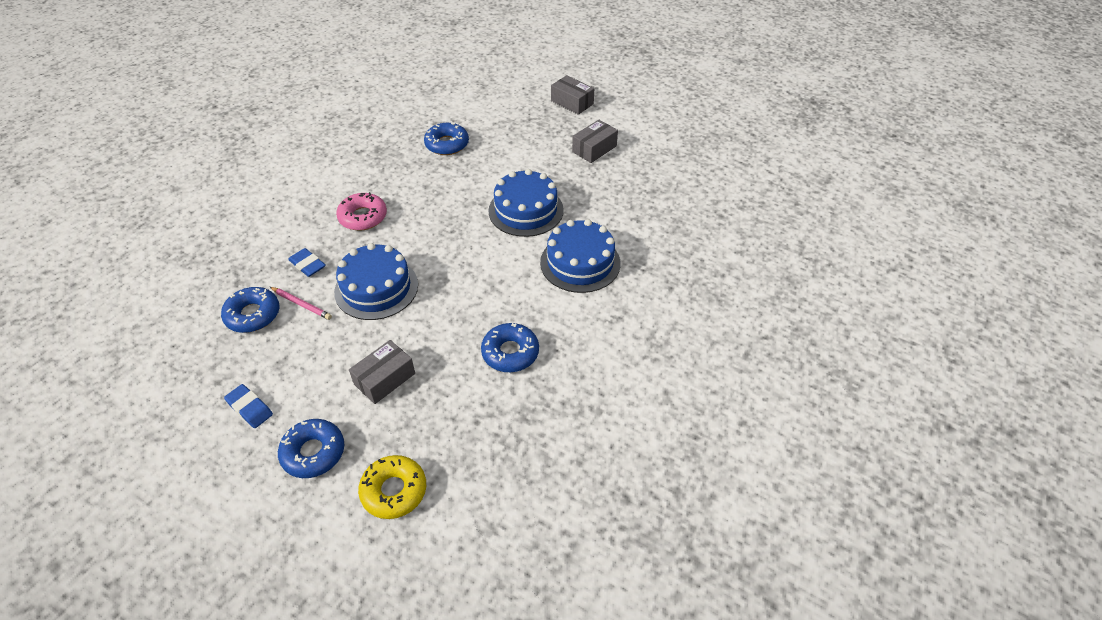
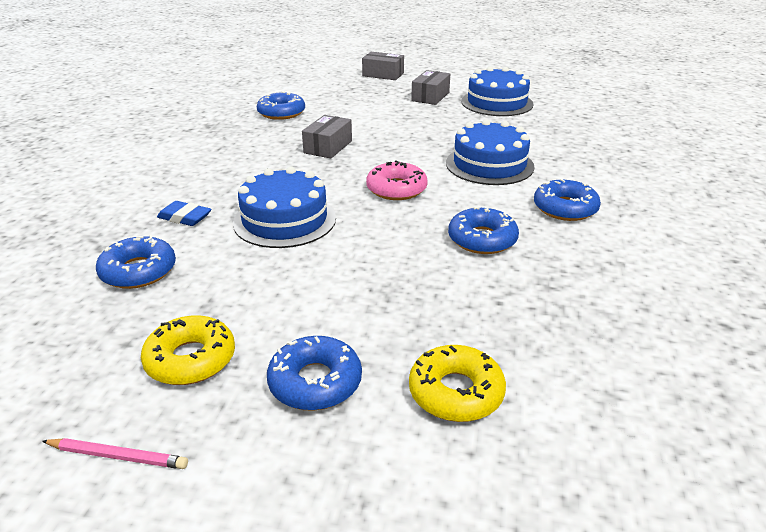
camera: 20 degrees left, 15 degrees down
blue eraser [224,384,273,428] -> yellow donut [141,315,235,385]
pink pencil [270,287,332,320] -> pink pencil moved to [42,438,188,469]
pink donut [336,192,387,231] -> pink donut moved to [366,160,428,200]
grey box [349,340,415,404] -> grey box moved to [302,115,352,158]
blue cake [488,169,564,237] -> blue cake moved to [461,66,534,116]
none -> blue donut [534,179,601,221]

